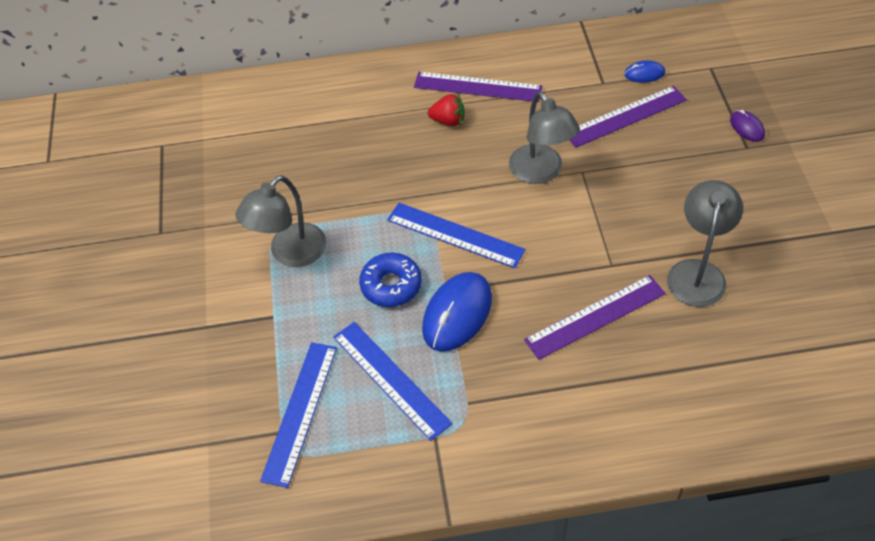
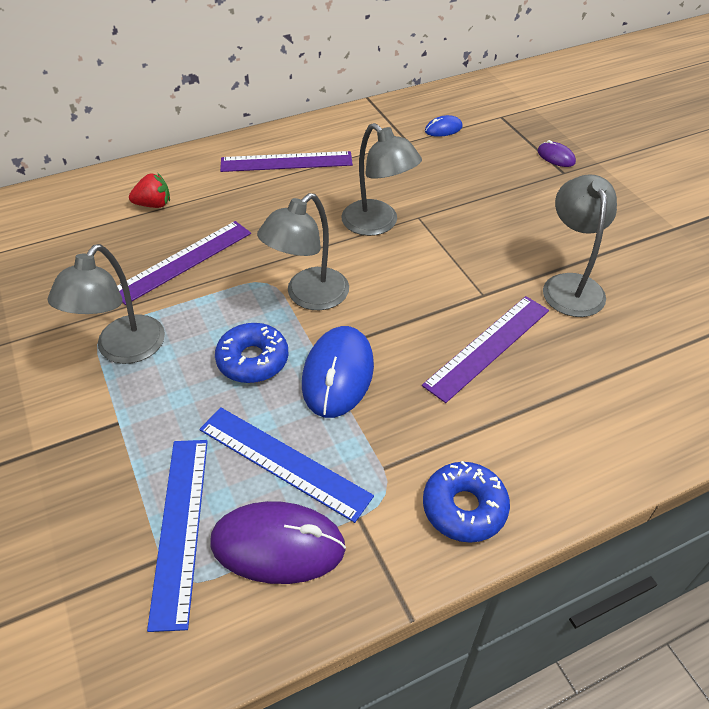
camera: 20 degrees left, 5 degrees down
blue ruler [387,203,526,268] -> grey lamp [257,193,349,310]
red strawberry [428,94,464,126] -> red strawberry moved to [129,173,170,208]
purple ruler [570,86,687,148] -> purple ruler moved to [117,221,251,305]
none -> purple mouse [210,501,346,584]
none -> blue donut [423,461,510,543]

